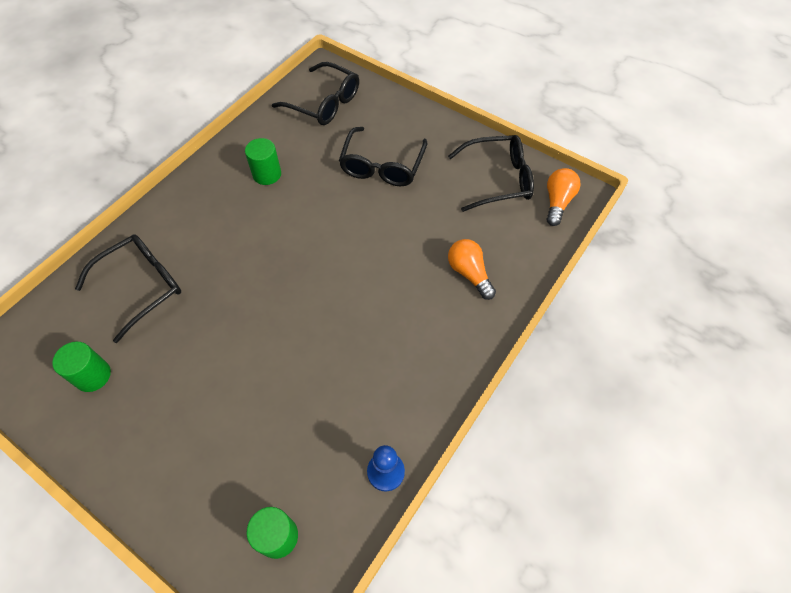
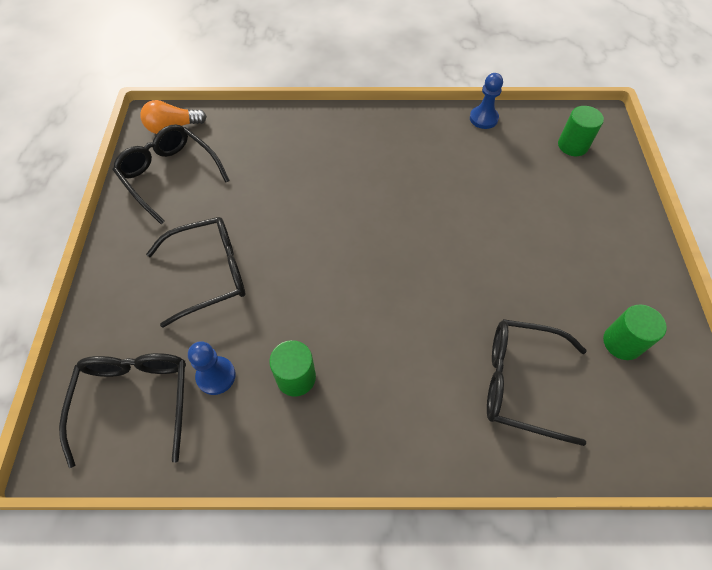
camera: 125 degrees left, 0 degrees up
orange light bulb [448,239,496,300] -> none
none -> blue pawn [188,341,236,395]

